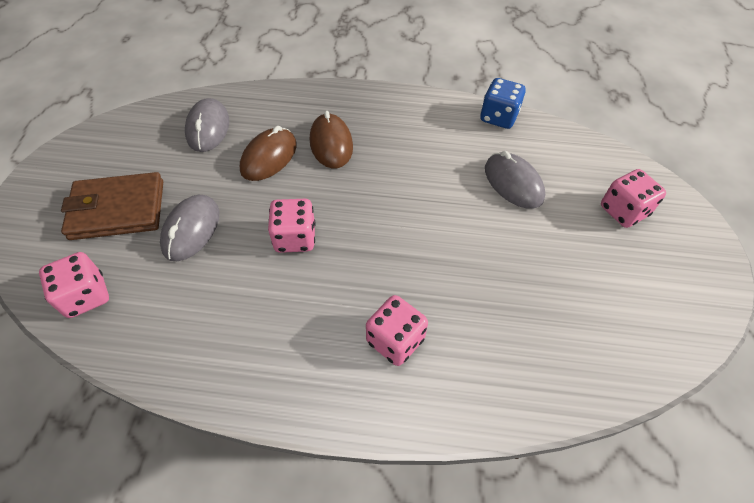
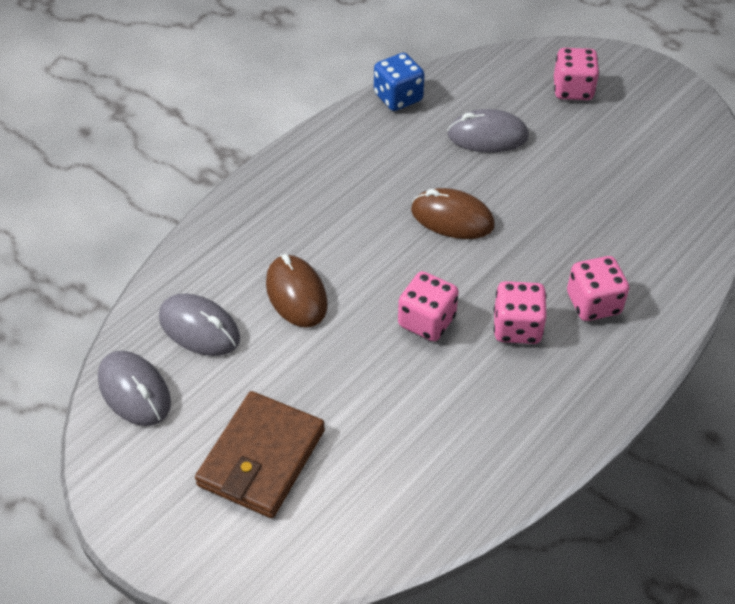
camera: 55 degrees left, 5 degrees down
pink dice [39,252,109,318] -> pink dice moved to [494,281,547,344]
grey mouse [160,195,219,261] -> grey mouse moved to [98,351,171,426]
brown mouse [310,111,353,168] -> brown mouse moved to [411,188,495,239]

